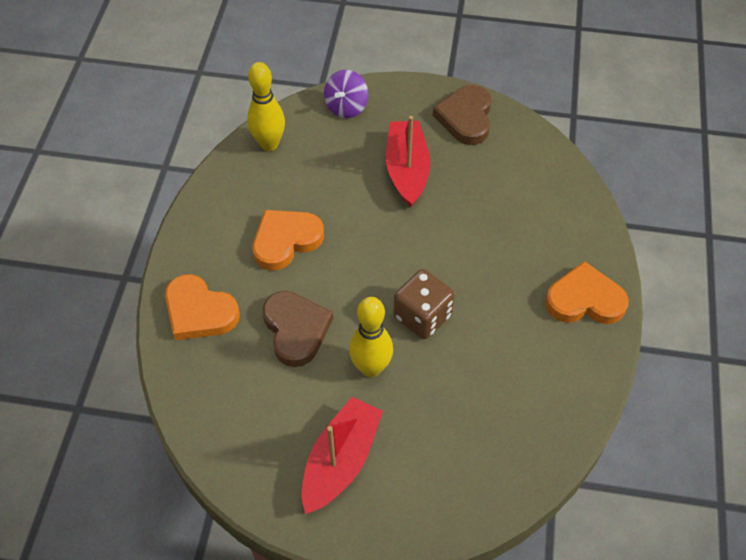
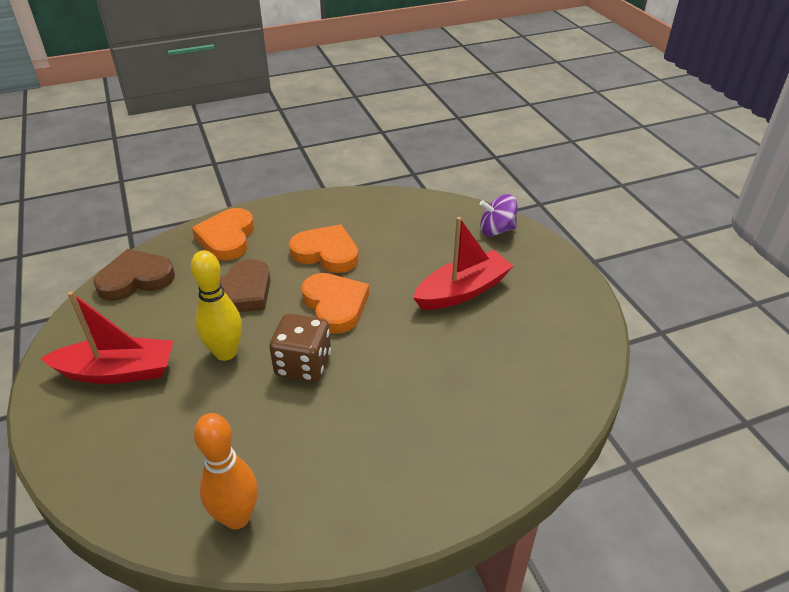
camera: 60 degrees right, 15 degrees down
yellow bowling pin [247,62,285,151] -> none
brown heart [433,85,492,145] -> brown heart moved to [93,249,175,301]
orange heart [545,261,629,324] -> orange heart moved to [301,273,369,334]
none -> orange bowling pin [194,413,258,529]

